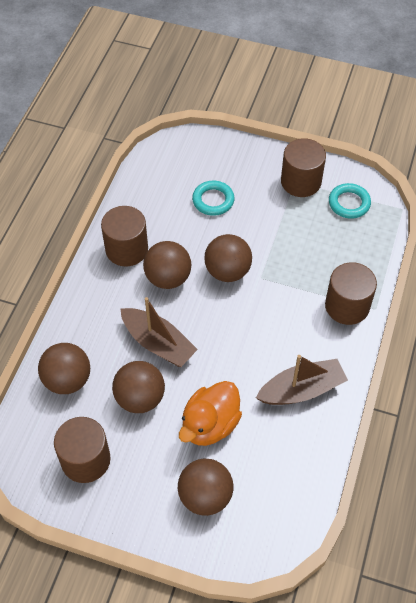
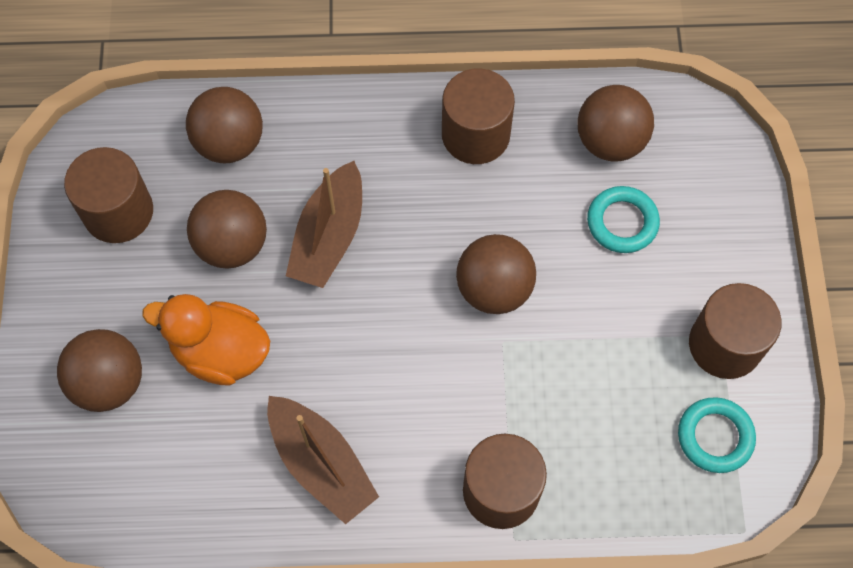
camera: 70 degrees right, 10 degrees up
brown ball [143,241,191,289] -> brown ball moved to [578,85,654,162]

